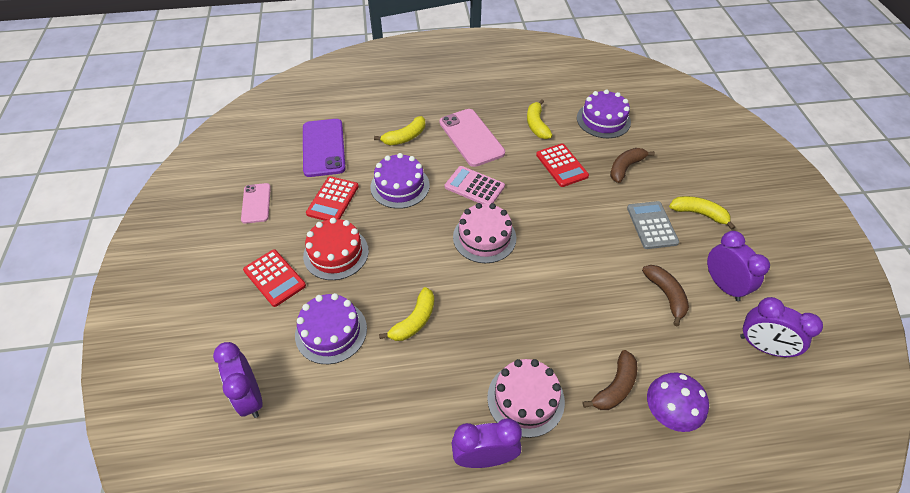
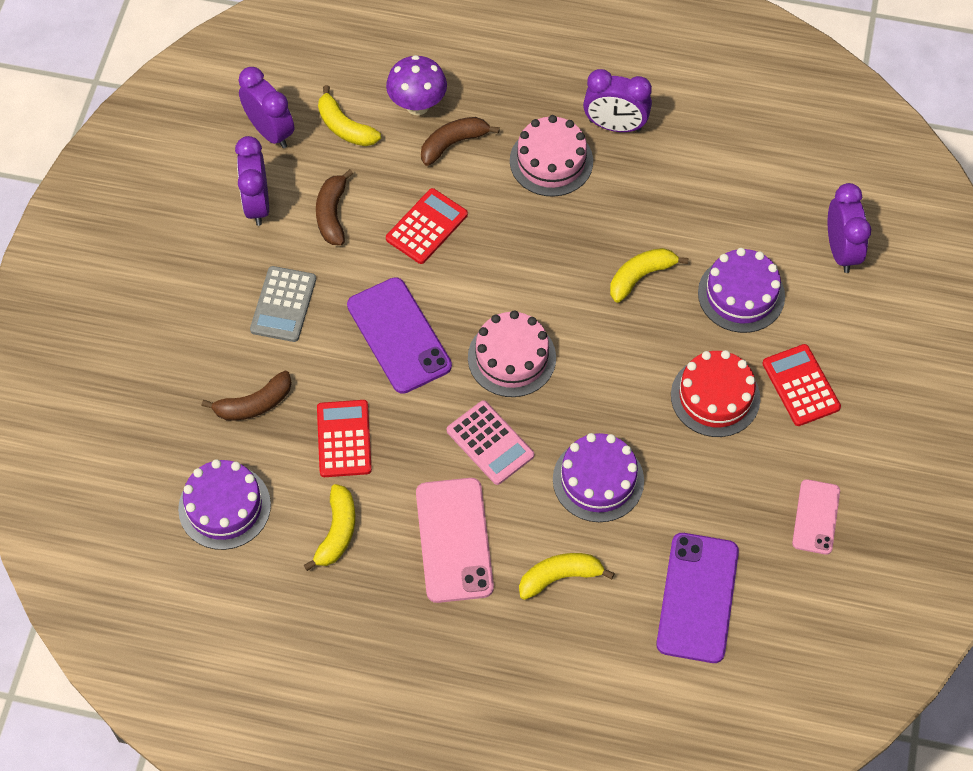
camera: 160 degrees left, 10 degrees up
red calculator [306,176,359,221] -> red calculator moved to [386,188,468,264]
yellow banana [669,196,735,230] -> yellow banana moved to [318,85,381,146]
none -> purple phone [347,277,452,394]

